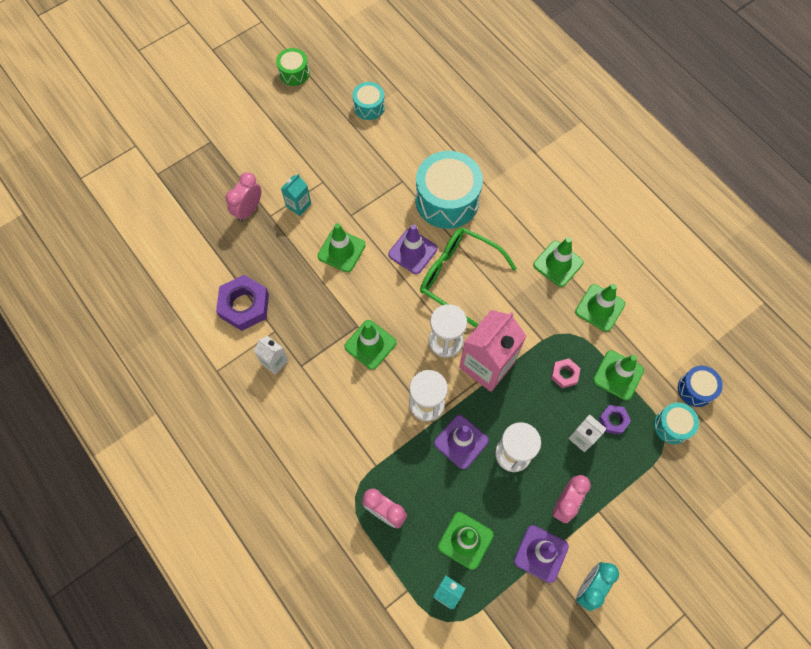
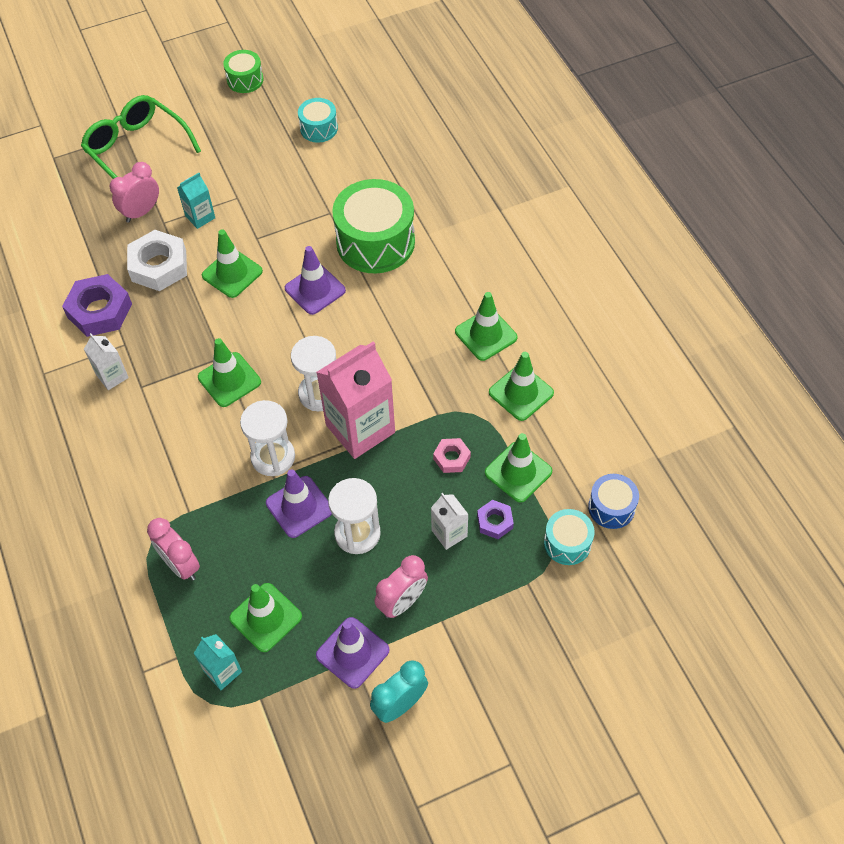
camera: 15 degrees right, 10 degrees down
turquoise drum [415,151,483,229] -> green drum [332,179,415,273]
green glasses [420,227,517,328] -> green glasses moved to [81,95,201,179]
none -> white nut [127,230,187,291]

